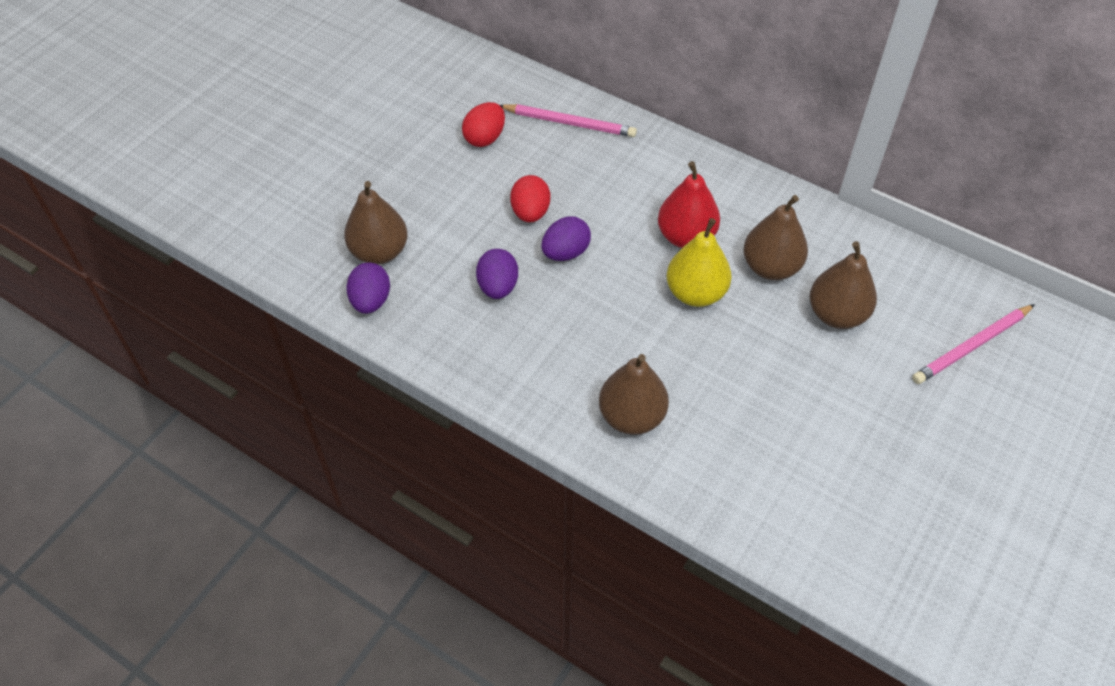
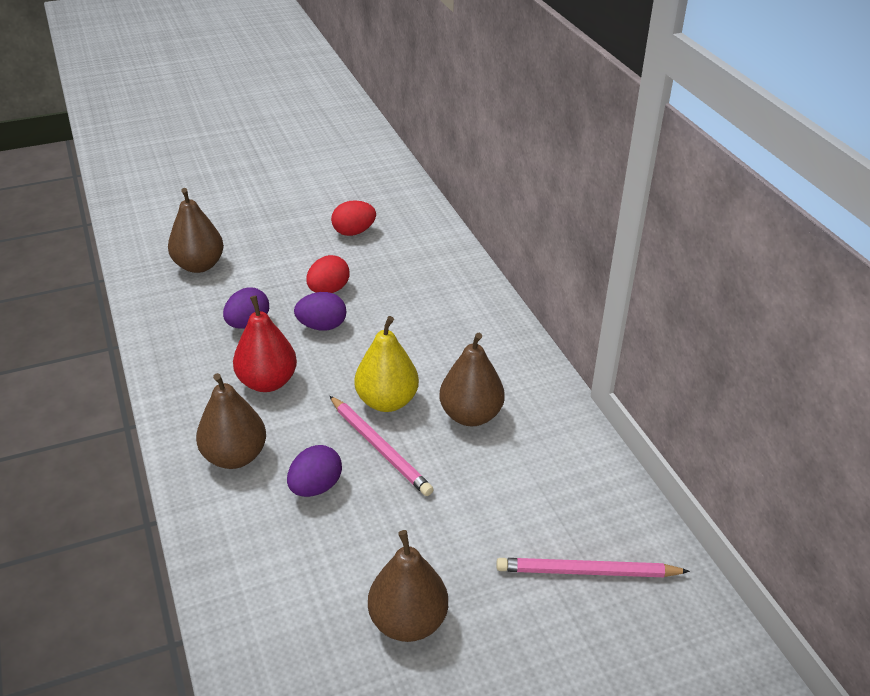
camera: 35 degrees right, 15 degrees down
purple egg [346,263,390,314] -> purple egg moved to [287,445,342,497]
pink pencil [500,104,637,137] -> pink pencil moved to [330,396,434,496]
red pear [658,161,720,248] -> red pear moved to [233,295,297,392]
brown pear [810,241,877,329] -> brown pear moved to [368,530,448,642]

